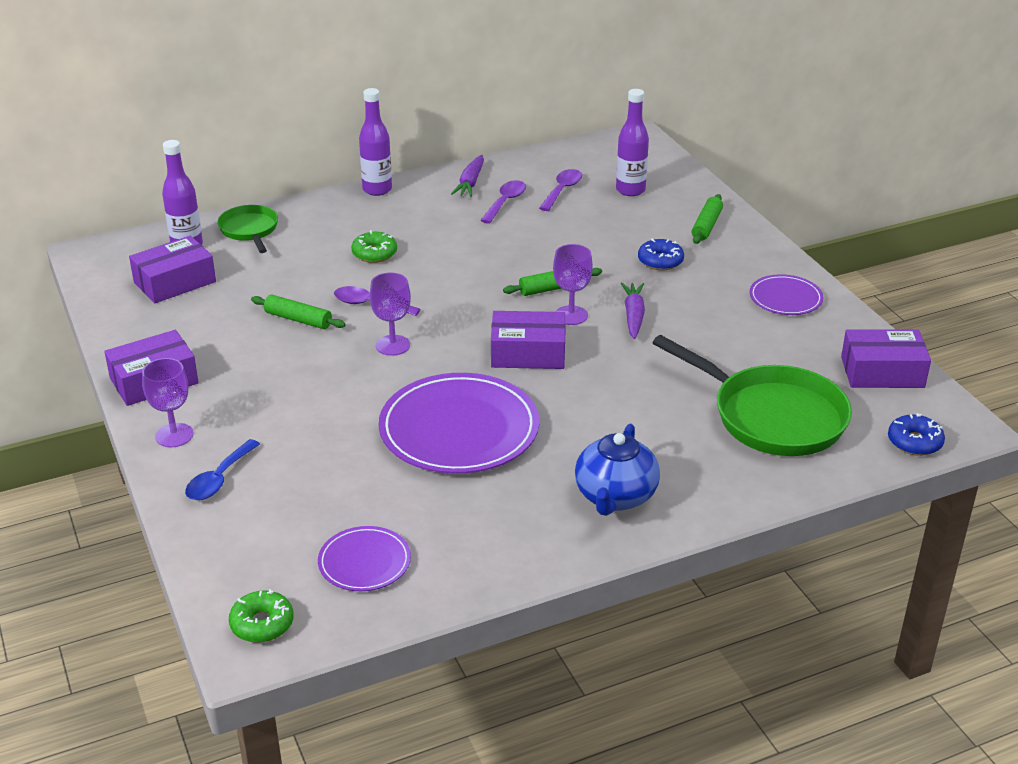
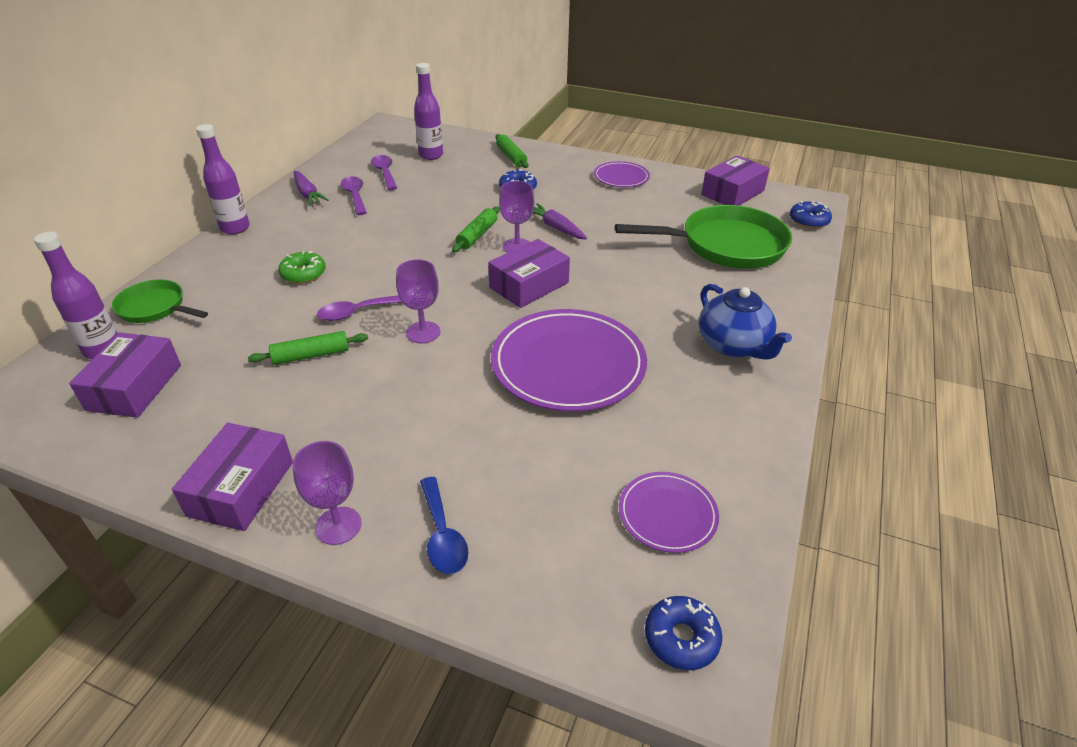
camera: 45 degrees left, 5 degrees up
green donut [229,589,294,643] -> blue donut [645,596,722,670]

